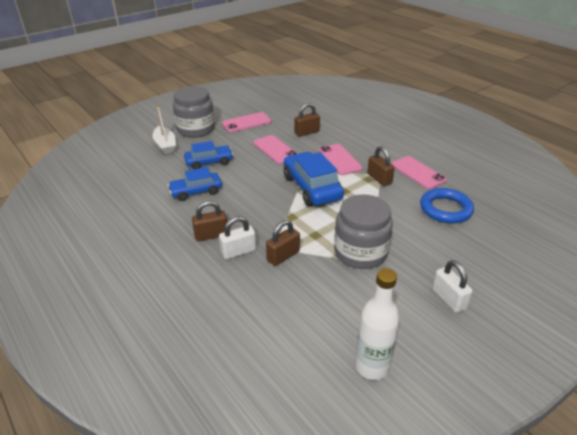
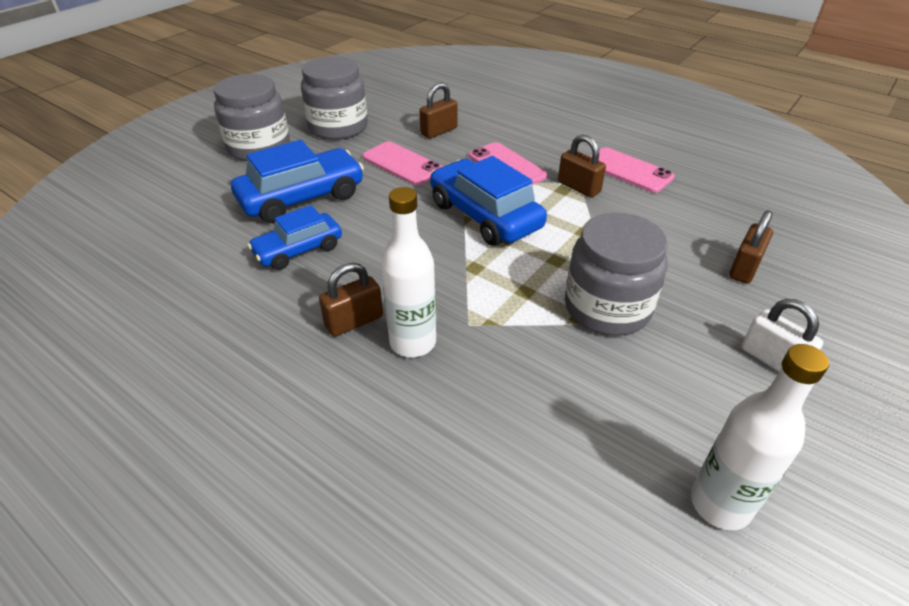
camera: 15 degrees left, 5 degrees up
white boat [152,104,176,154] -> none
blue car [184,141,233,169] -> blue car [231,140,364,223], size x1.57
white padlock [219,216,256,259] -> white bottle [381,187,436,357]
pink phone [222,112,272,132] -> grey jar [301,56,368,140]
brown padlock [266,220,300,266] -> brown padlock moved to [729,210,773,284]
blue ring [420,188,474,224] -> none

